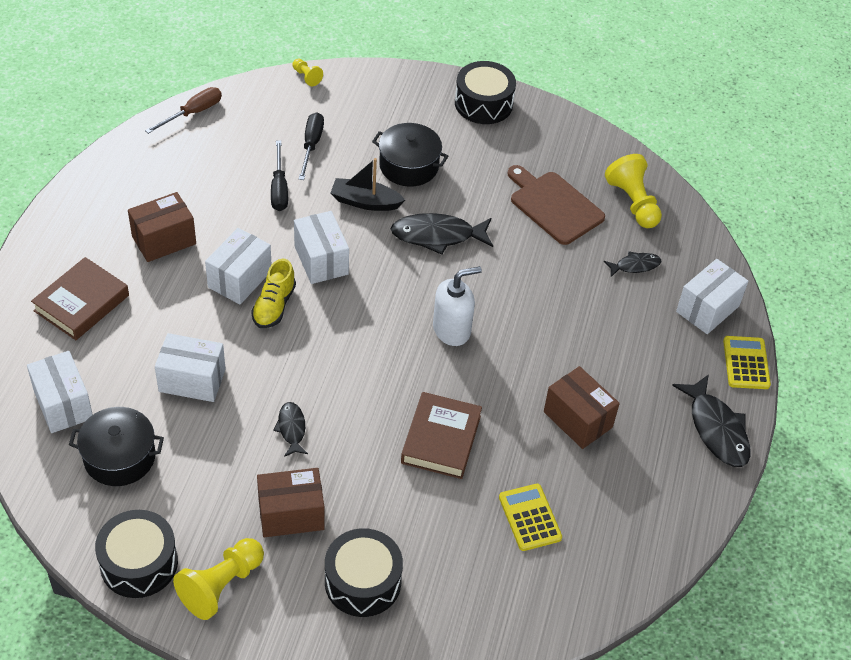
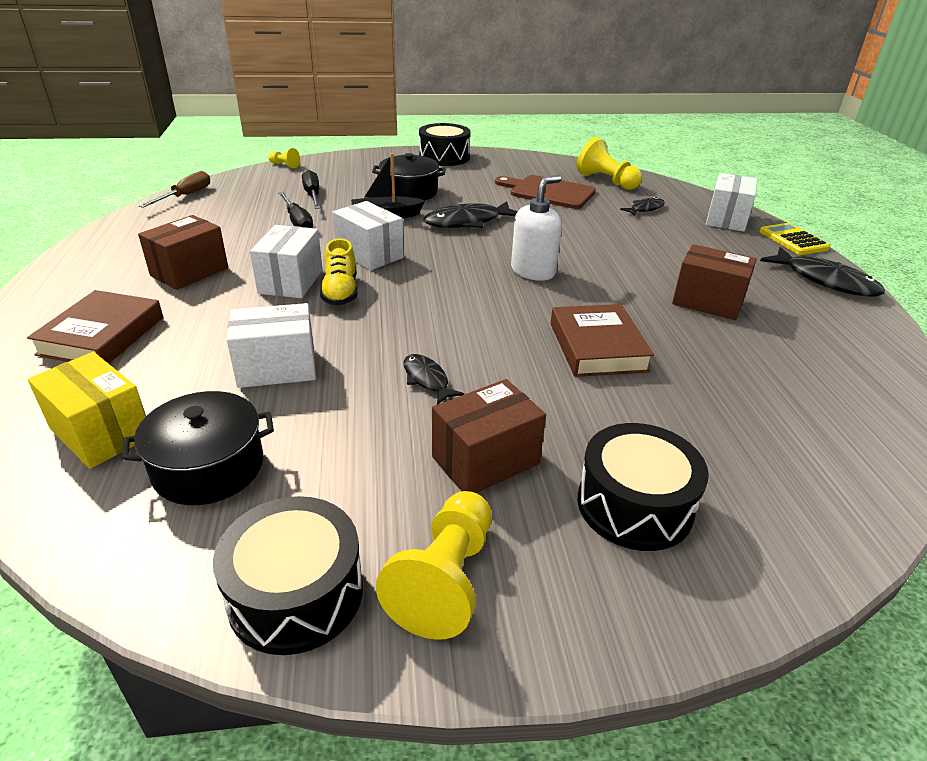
camera: 20 degrees left, 15 degrees down
white box [27,351,93,433] -> yellow box [28,352,146,469]
yellow calculator [499,484,562,551] -> none

